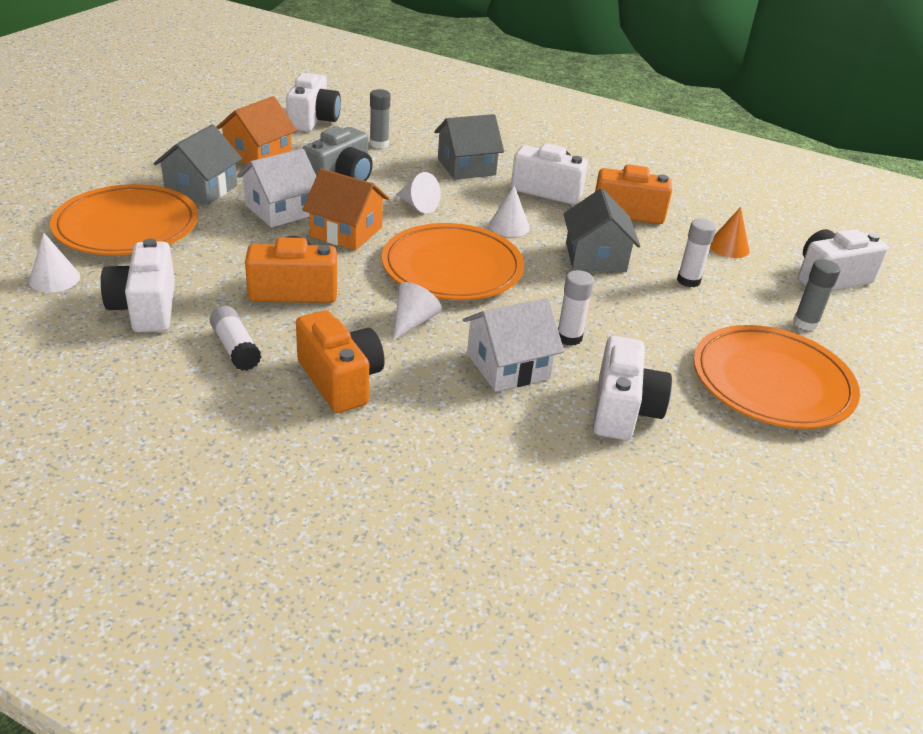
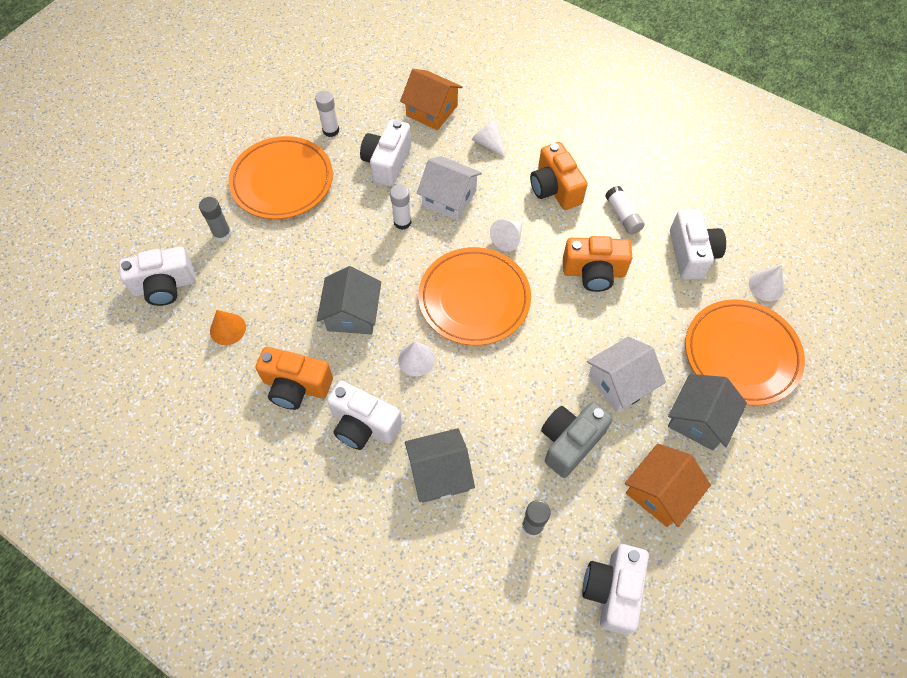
camera: 170 degrees left, 25 degrees up
orange house [302,168,389,251] -> orange house moved to [400,69,463,130]
white cone [396,172,441,213] -> white cone moved to [472,119,506,158]
white house [463,298,564,392] -> white house turned 45 degrees clockwise [417,156,482,220]
white glue stick [677,219,716,287] -> white glue stick moved to [315,91,339,137]

